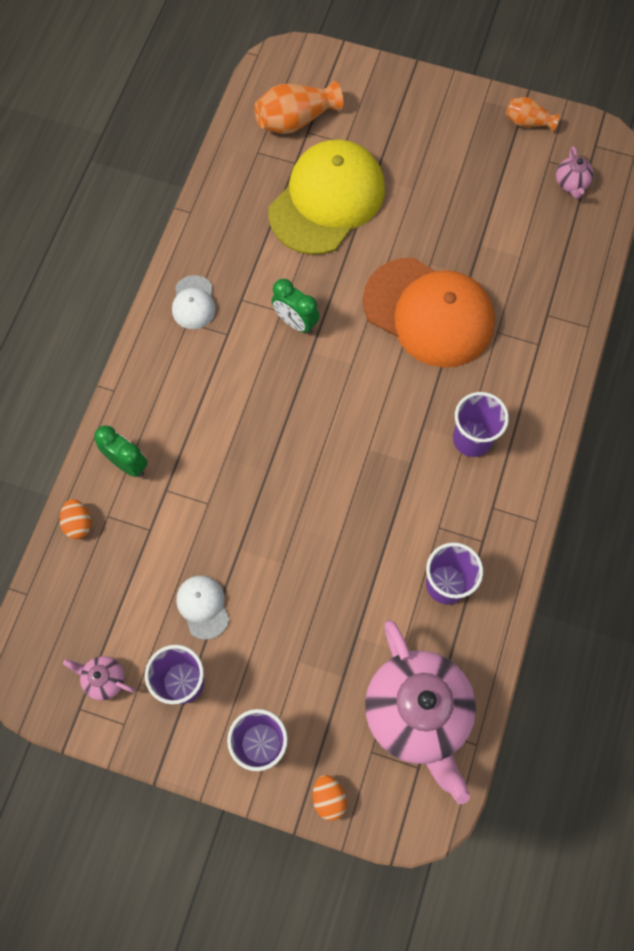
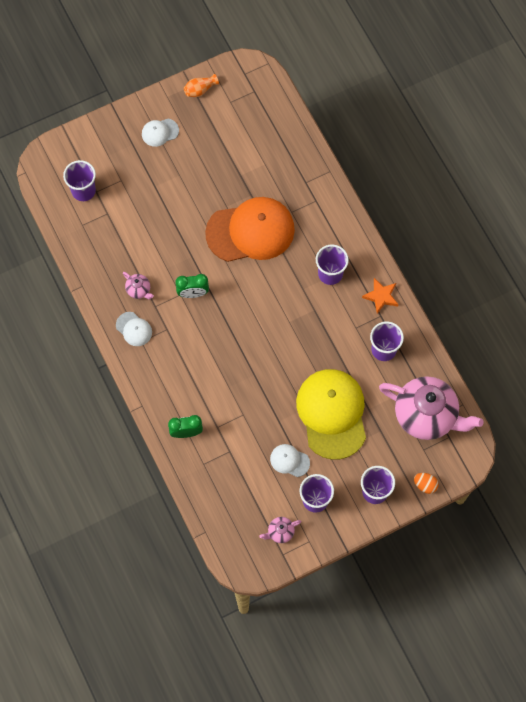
camera: 45 degrees left, 0 degrees up
orange egg [60,499,91,539] -> none
orange vase [254,81,343,134] -> purple cup [63,160,96,201]
yellow cap [268,140,385,255] -> yellow cap moved to [296,369,366,460]
pink teapot [556,146,593,199] -> pink teapot moved to [123,272,154,299]
none -> white cap [142,119,179,147]
none -> orange star [362,278,399,314]

